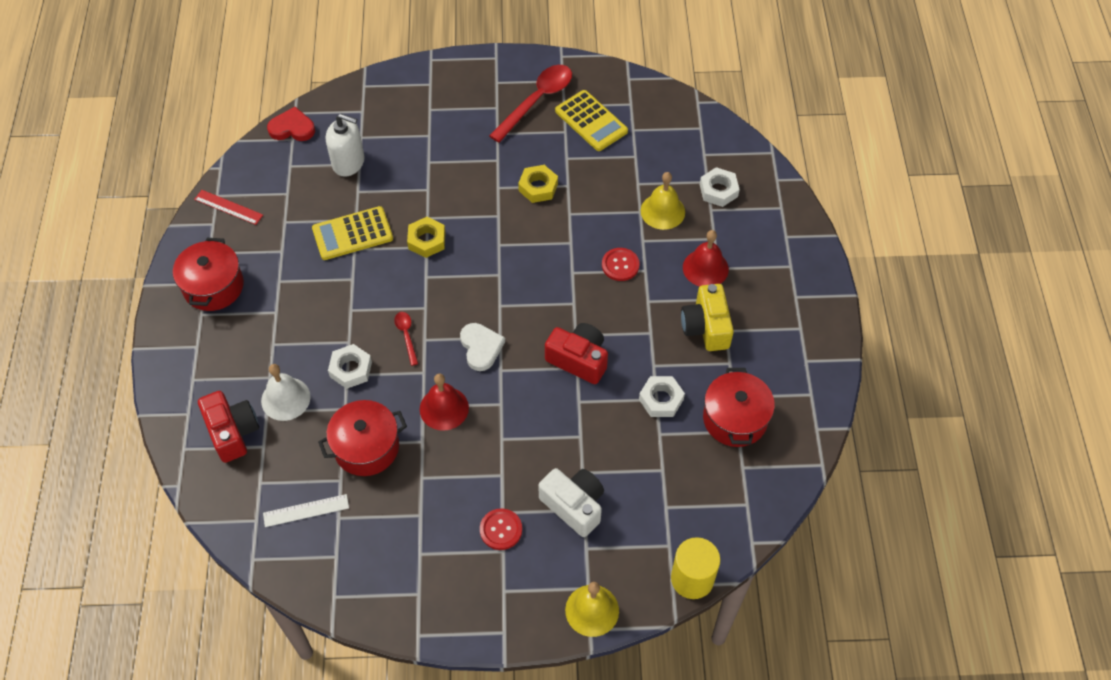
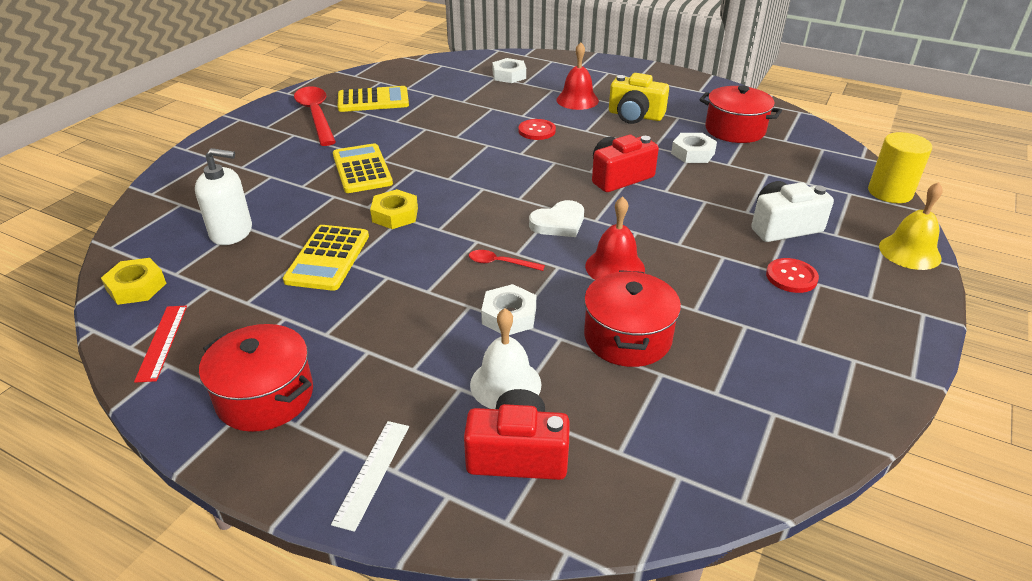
camera: 60 degrees left, 20 degrees down
red ruler [194,190,263,225] -> red ruler turned 60 degrees counterclockwise [134,306,187,383]
white ruler [263,494,349,527] -> white ruler moved to [331,421,409,532]
red heart [267,107,315,141] -> none
white soap dispenser [326,114,365,177] -> white soap dispenser turned 45 degrees clockwise [195,148,252,245]
white heart [460,323,505,371] -> white heart turned 135 degrees clockwise [529,200,584,237]
yellow nut [518,165,558,203] -> yellow nut moved to [101,258,167,305]
yellow bell [641,172,685,230] -> none
none -> yellow calculator [333,143,393,193]

